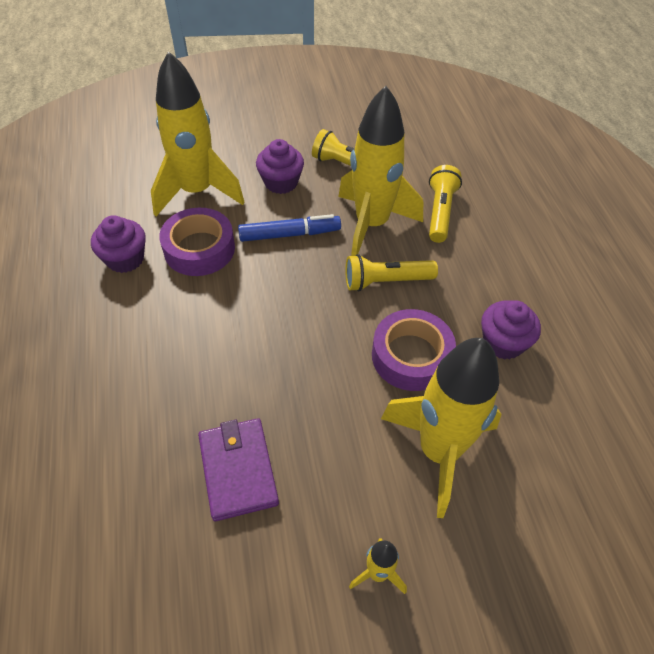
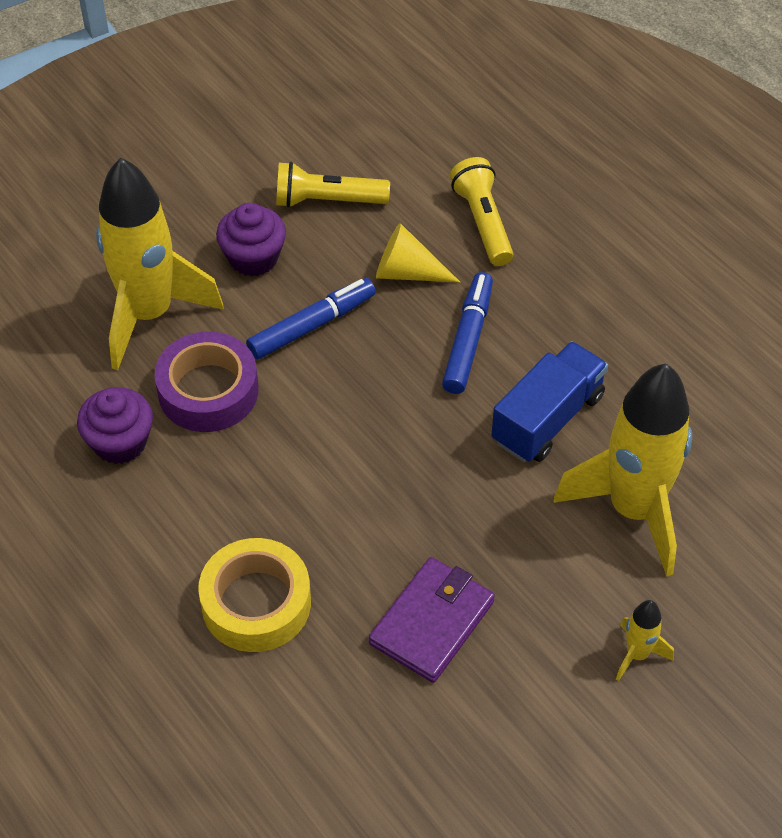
camera: 25 degrees left, 0 degrees up
purple wallet [198,418,279,521] -> purple wallet turned 75 degrees clockwise [369,557,495,683]
yellow rocket [338,86,423,256] -> yellow cone [376,223,460,282]
yellow flashlight [345,254,438,291] -> blue marker [442,272,493,394]
purple tape [372,309,456,391] -> blue truck [491,341,608,462]
purple cupcake [481,301,541,360] -> none
none -> yellow tape [198,538,311,652]

